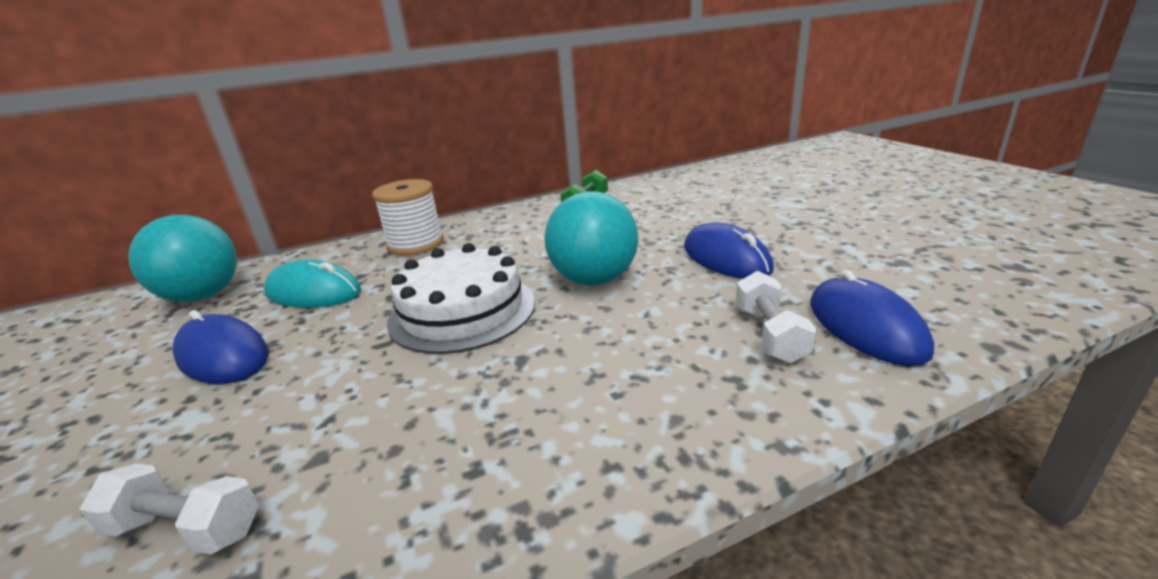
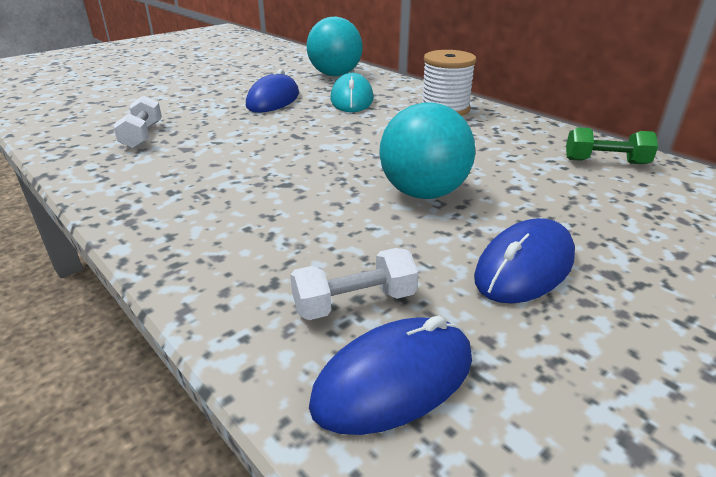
camera: 70 degrees right, 5 degrees up
white cake [387,243,535,354] -> none

